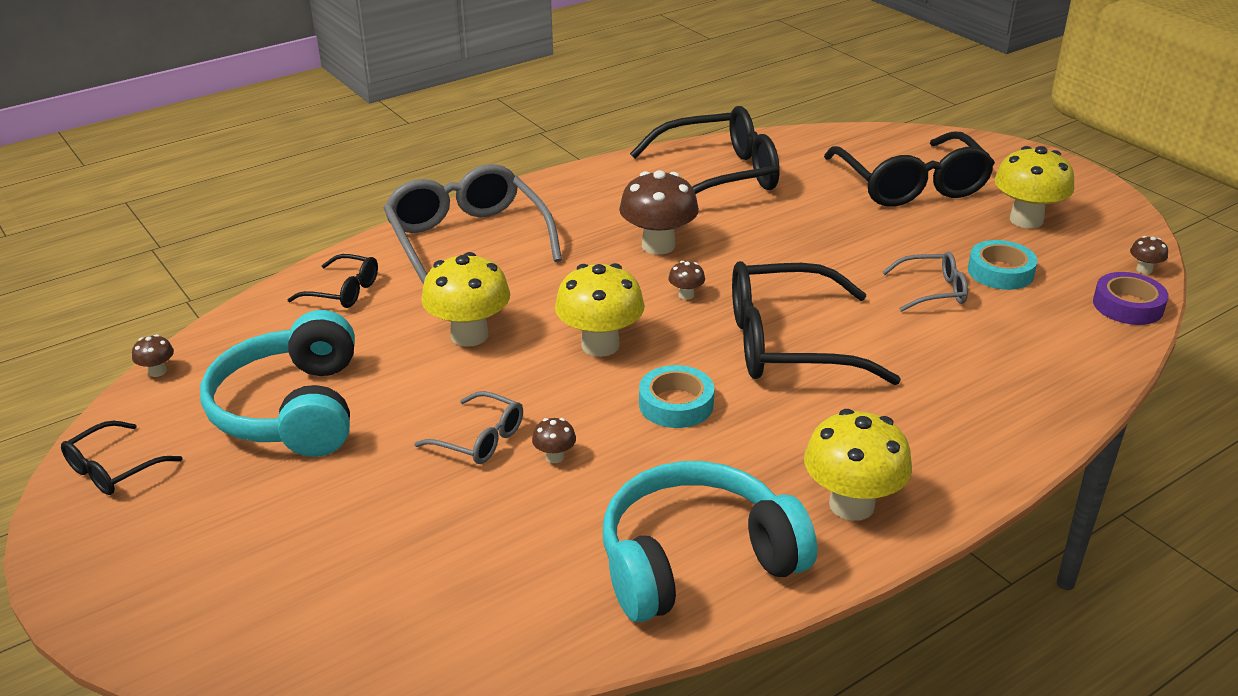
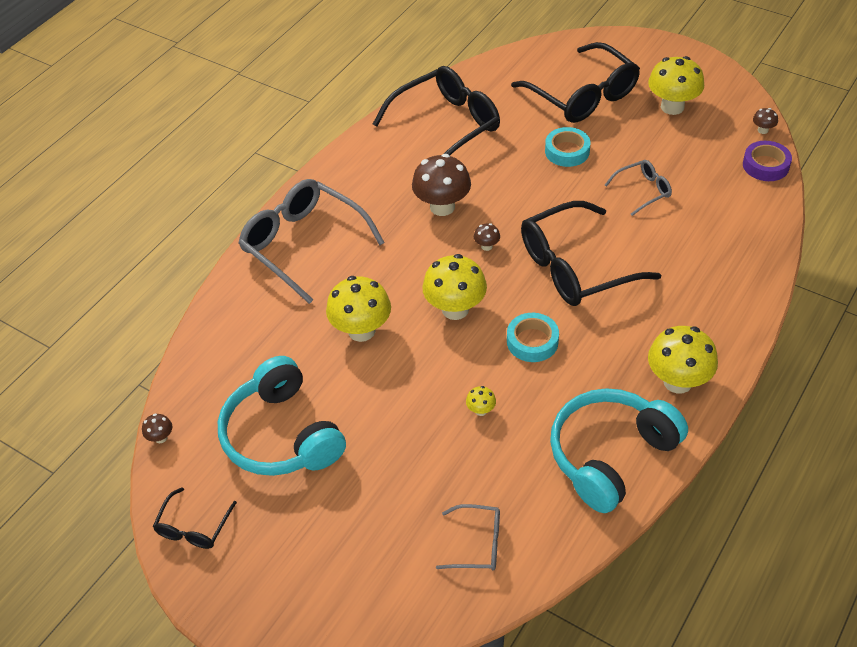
camera: 20 degrees left, 15 degrees up
black glasses [287,254,378,308] -> none
grey glasses [414,391,523,464] -> grey glasses moved to [436,504,500,570]
brown mushroom [532,418,576,463] -> yellow mushroom [466,386,496,416]
turquoise tape [968,240,1037,290] -> turquoise tape moved to [545,127,590,167]

